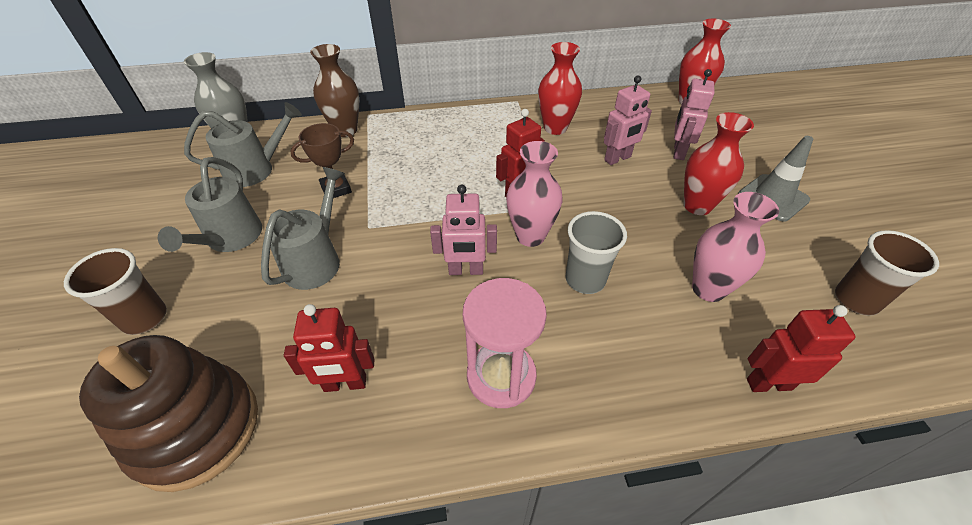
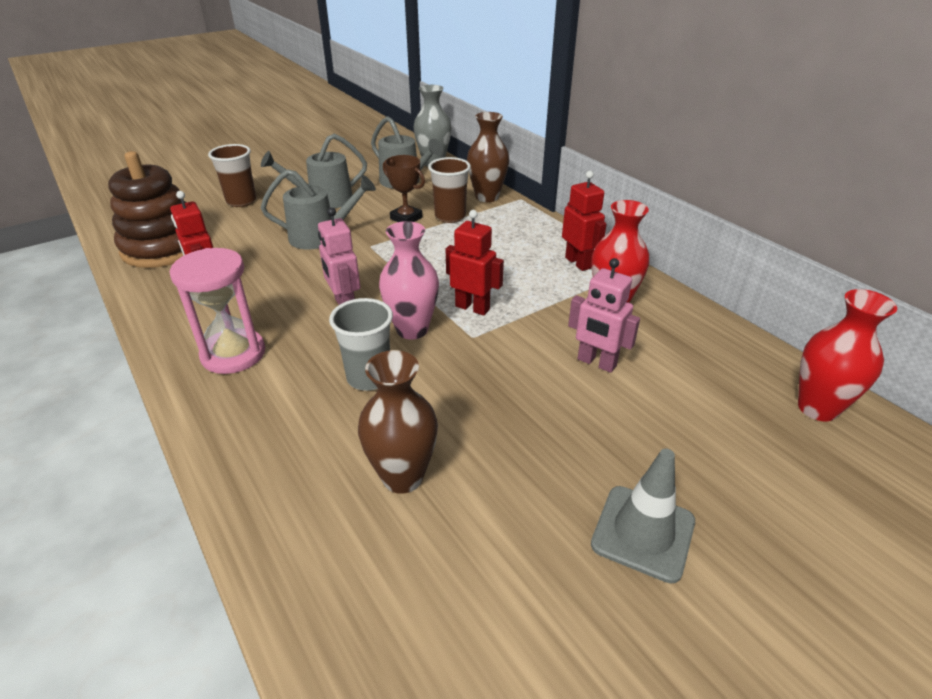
camera: 65 degrees right, 10 degrees down
pink robot [674,69,714,160] -> none
red vase [684,112,754,215] -> none
pink vase [692,192,779,302] -> brown vase [358,350,438,494]
red robot [747,305,856,392] -> red robot moved to [562,171,607,271]
brown cup [835,230,939,316] -> brown cup moved to [428,157,471,223]

